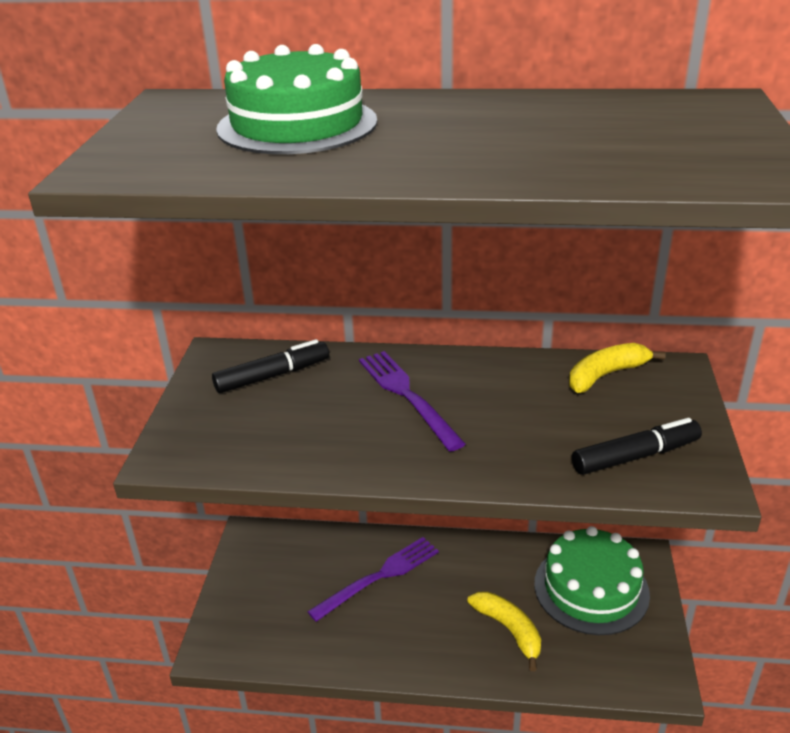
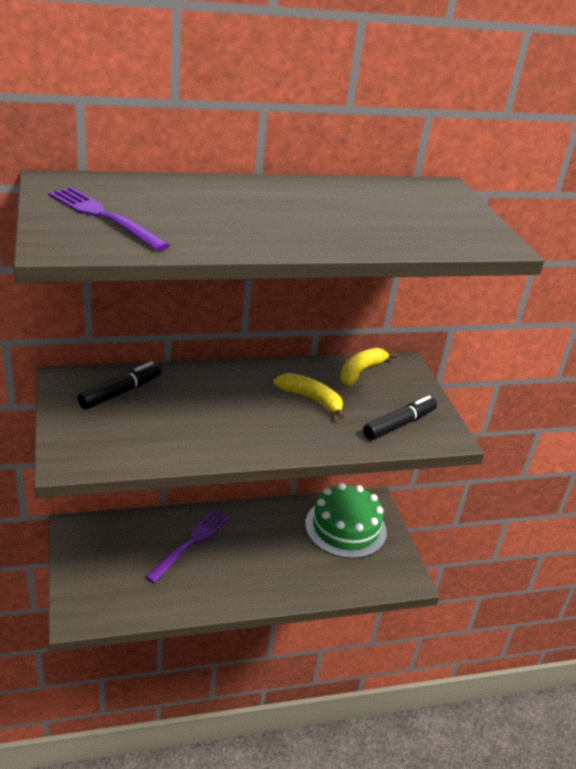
camera: 25 degrees left, 0 degrees up
green cake [216,44,377,154] -> none
purple fork [359,351,466,451] -> purple fork moved to [48,187,170,251]
yellow banana [467,591,541,671] -> yellow banana moved to [273,373,344,419]

